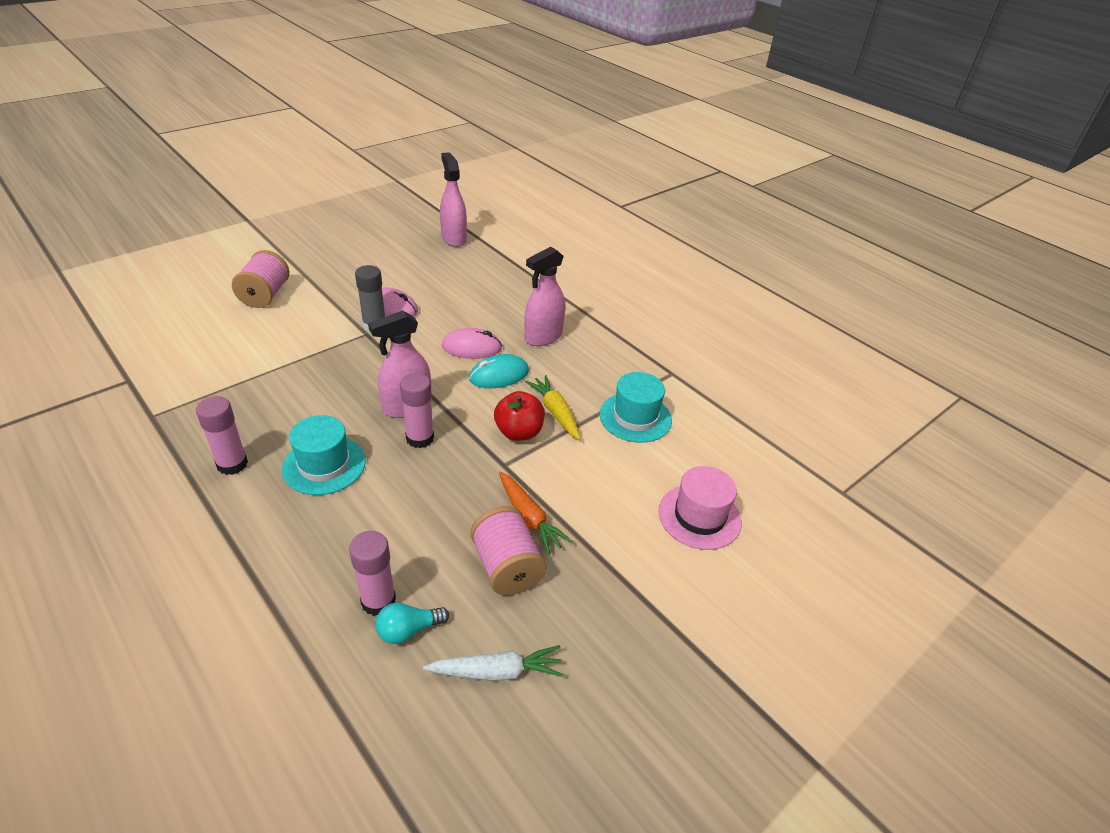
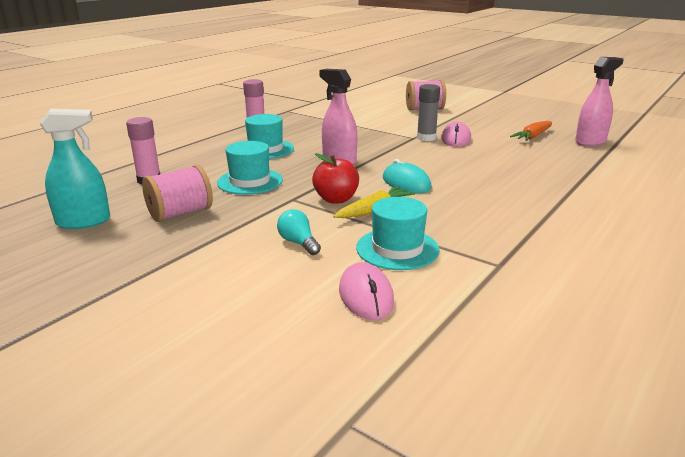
camera: 80 degrees right, 15 degrees down
turquoise light bulb [375,602,450,644] -> turquoise light bulb moved to [277,209,321,255]
pink glue stick [400,373,434,448] -> none
white carrot [423,645,564,681] -> turquoise spray bottle [40,109,110,229]
pink mouse [442,328,502,359] -> pink mouse moved to [339,262,394,320]
orange carrot [499,472,572,554] -> orange carrot moved to [510,121,552,141]
pink spray bottle [524,247,565,346] -> none
pink hat [658,466,742,550] -> none
none -> turquoise hat [217,141,283,195]

